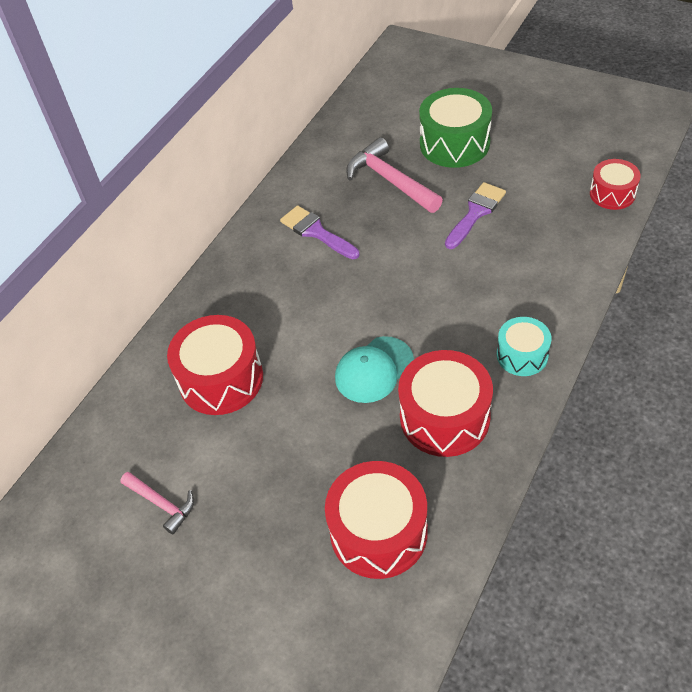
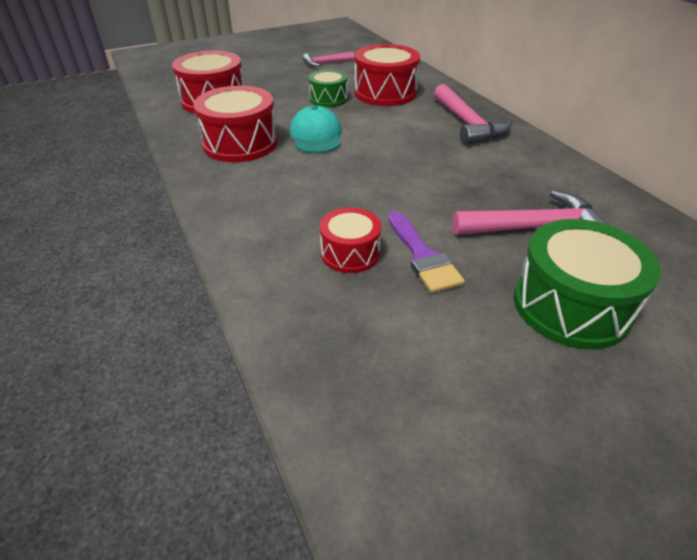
camera: 120 degrees right, 10 degrees down
purple brush [280,205,359,259] -> none
turquoise drum [497,317,551,376] -> none
red drum [590,159,641,210] -> red drum moved to [320,208,381,273]
none -> green drum [308,70,347,107]
none -> pink hammer [434,84,512,145]

